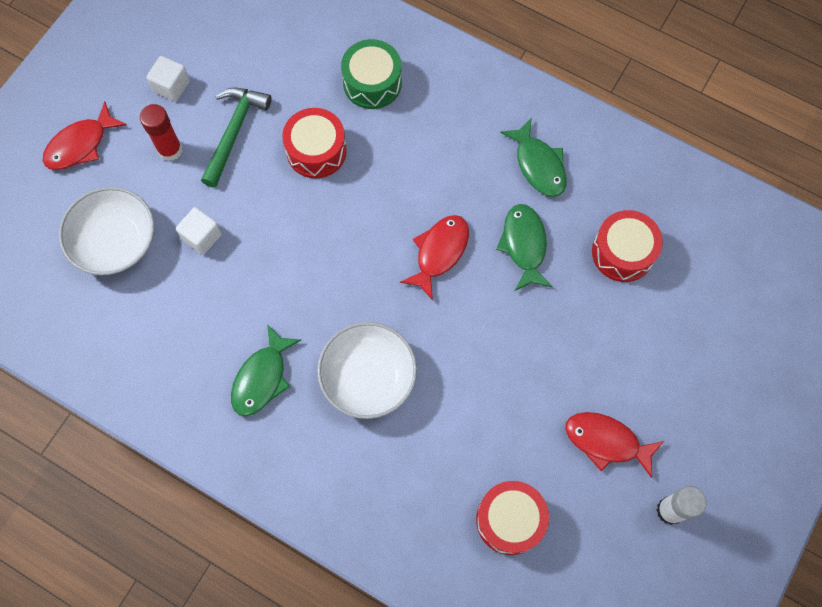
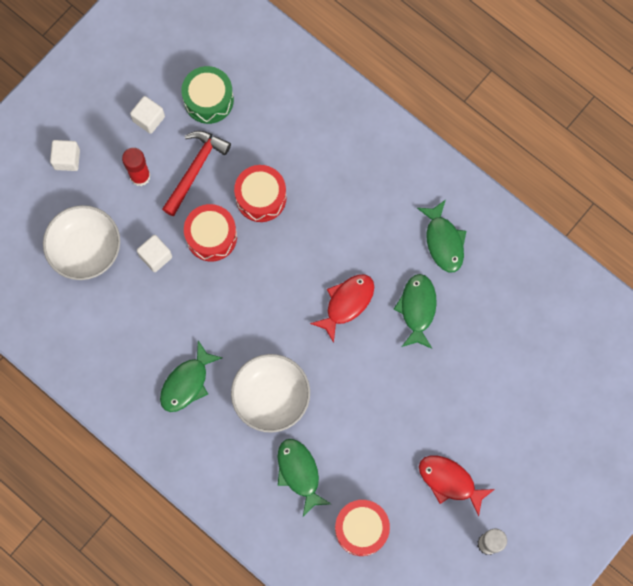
camera: 10 degrees right, 5 degrees up
red fish [42,101,127,170] -> white cube [50,140,80,171]
green hammer [201,87,272,188] -> red hammer [162,131,231,216]
green drum [341,39,402,109] -> green drum moved to [181,66,234,124]
red drum [592,210,663,282] -> red drum moved to [184,204,237,262]
none -> green fish [278,439,331,517]

